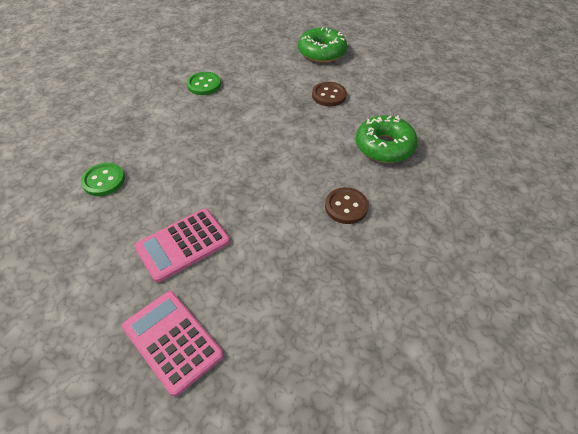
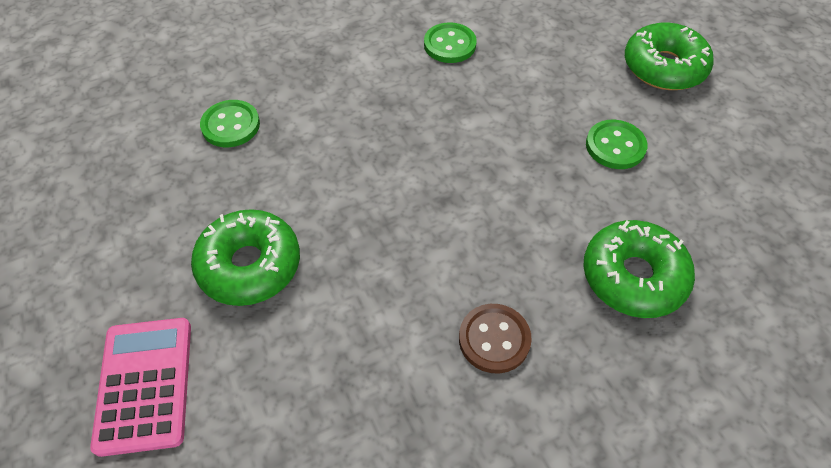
camera: 35 degrees right, 5 degrees up
pink calculator [134,209,230,283] -> green donut [191,209,300,306]
brown button [312,82,347,106] -> green button [586,120,647,169]

